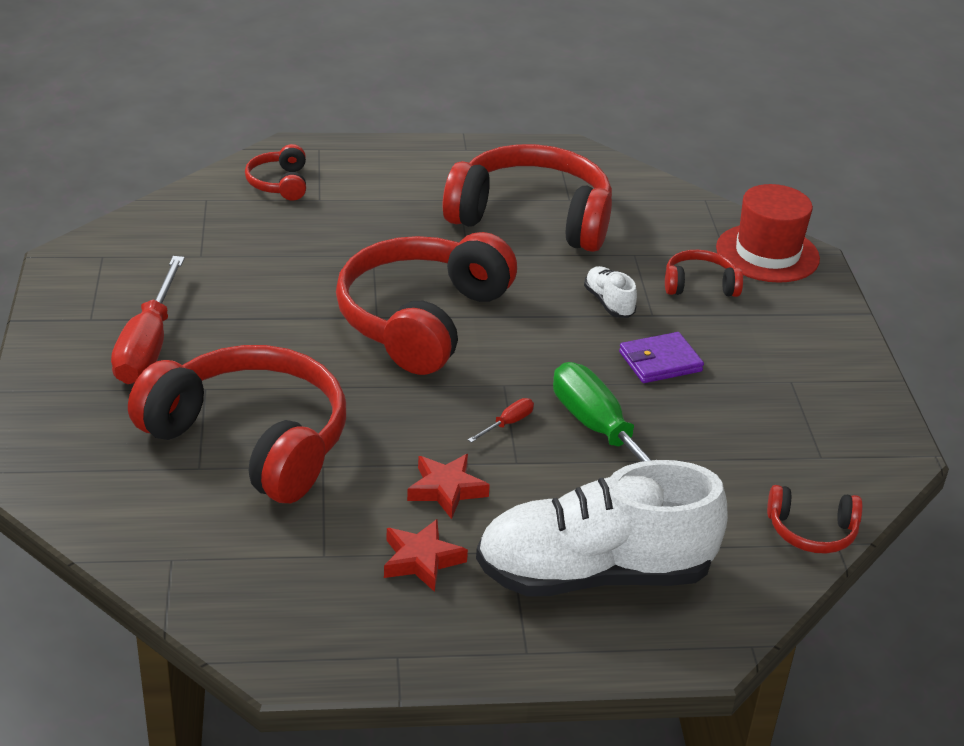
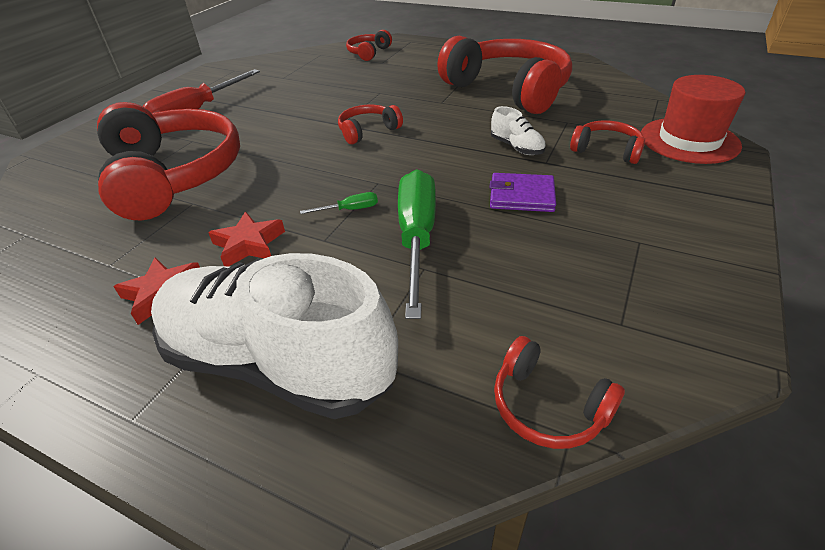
camera: 35 degrees right, 5 degrees up
red headphones [336,232,517,375] -> red headphones [338,105,403,144], size x0.44
red screwdriver [468,398,534,443] -> green screwdriver [300,192,378,214]
white shoe [584,266,637,318] -> white shoe turned 135 degrees clockwise [491,106,546,155]

